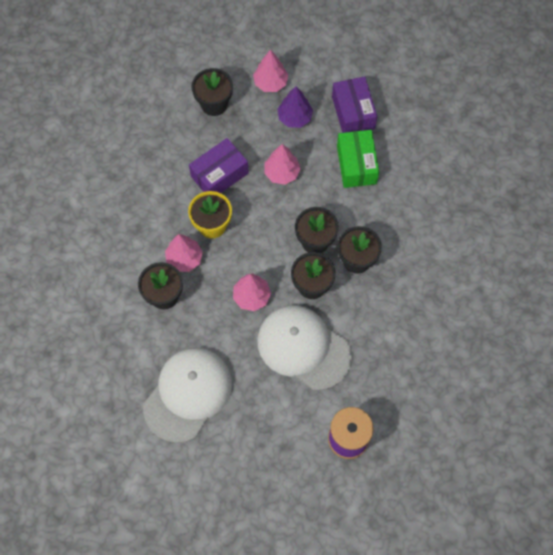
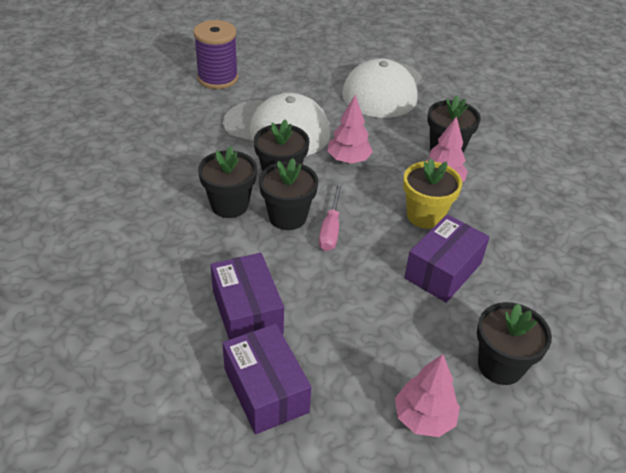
camera: 165 degrees right, 25 degrees down
pink tree [264,144,301,185] -> none
purple tree [277,86,313,128] -> none
green box [337,130,379,188] -> purple box [211,253,284,340]
none -> pink screwdriver [319,183,342,251]

